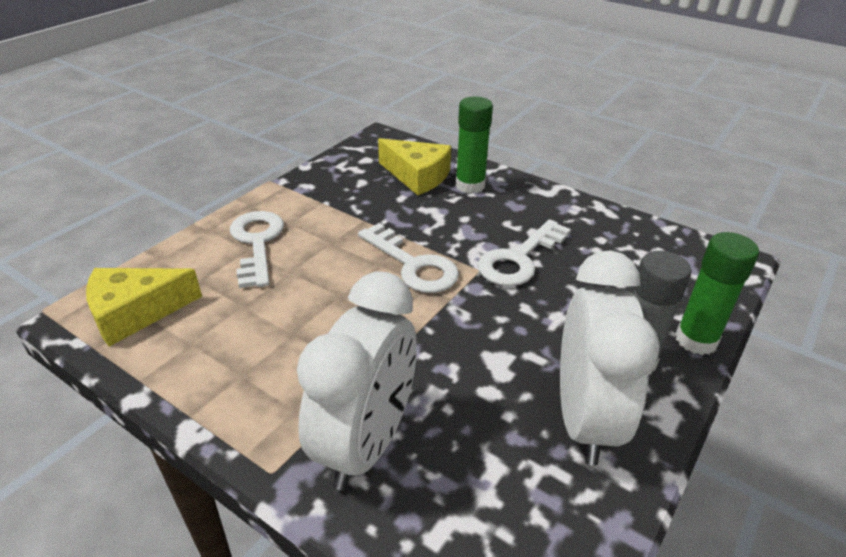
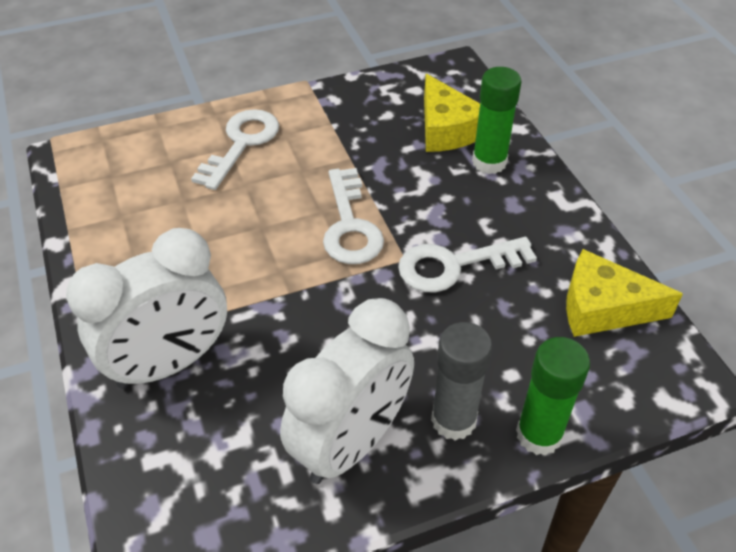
camera: 35 degrees right, 10 degrees up
yellow cheese [86,268,202,347] -> yellow cheese moved to [566,249,683,337]

